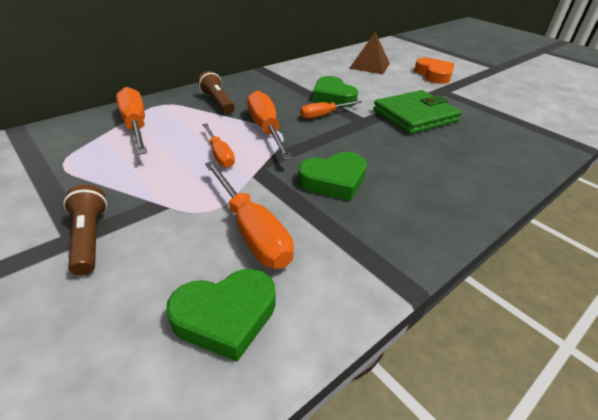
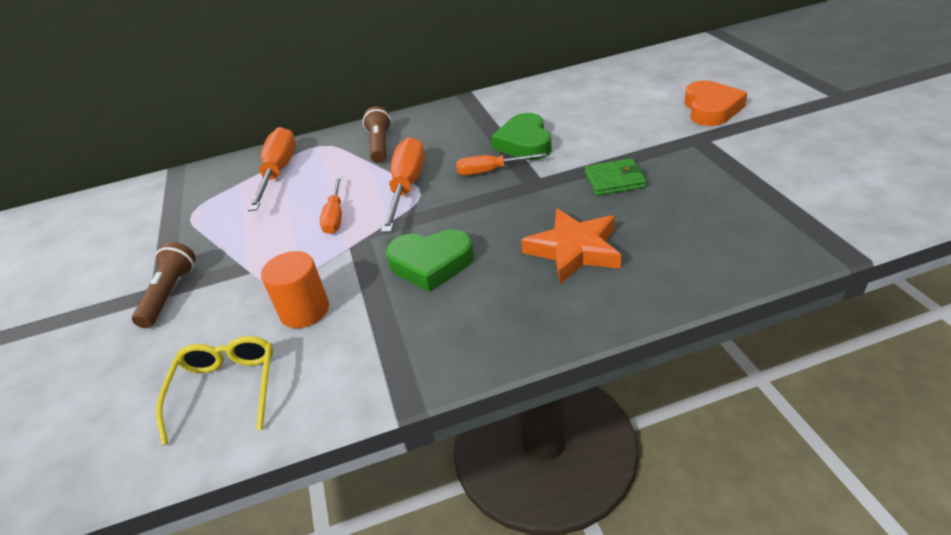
camera: 30 degrees right, 0 degrees up
green heart [166,269,276,362] -> yellow glasses [156,336,273,445]
orange screwdriver [205,161,294,269] -> orange cylinder [261,251,329,328]
brown pyramid [349,32,390,74] -> none
green wallet [373,90,462,134] -> green wallet [585,158,646,196], size x0.55
none -> orange star [521,209,621,284]

